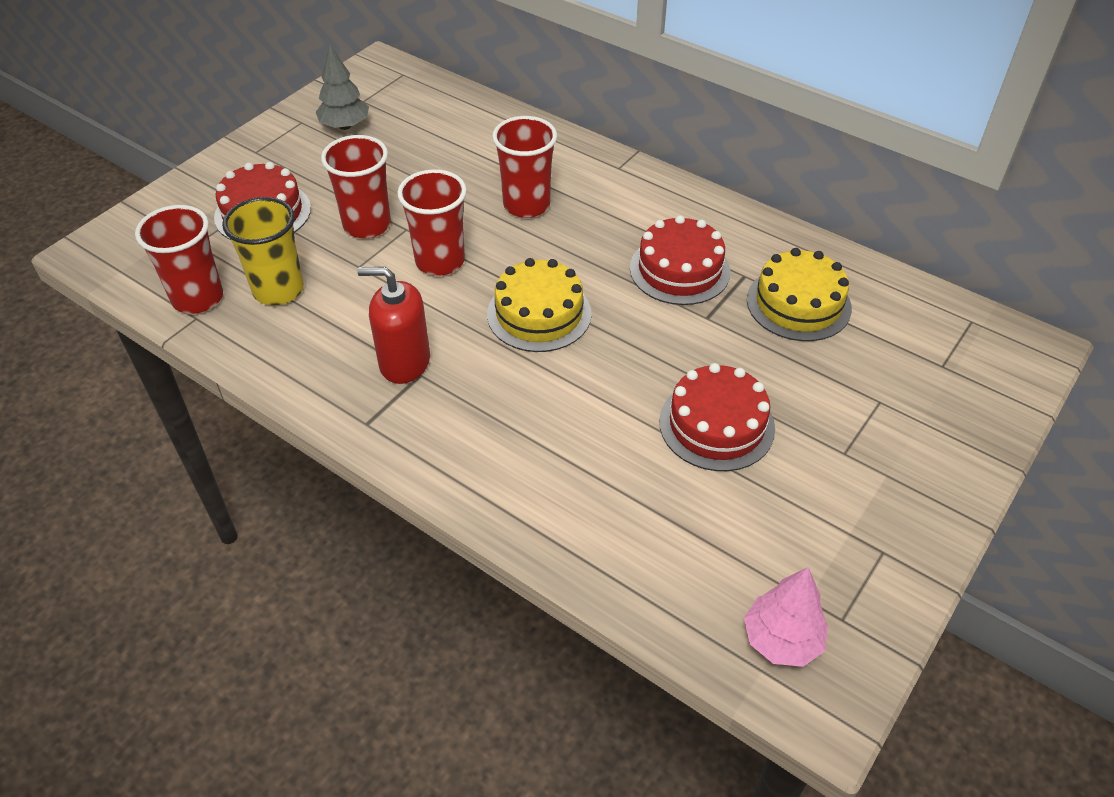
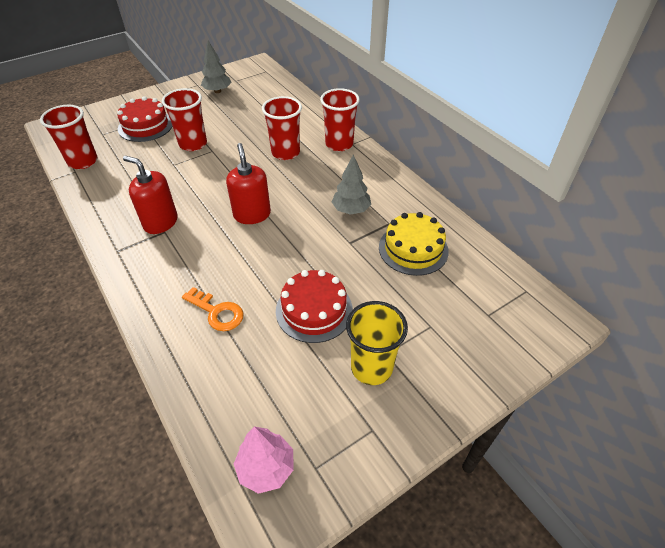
camera: 20 degrees right, 0 degrees up
yellow cup [222,197,304,305] -> yellow cup moved to [346,301,408,385]
red cup [397,169,467,276] -> red cup moved to [320,88,360,151]
yellow cake [487,258,592,352] -> red soap dispenser [226,143,271,224]
red cake [630,215,730,305] -> grey tree [332,155,371,215]
none -> orange key [182,287,244,331]

